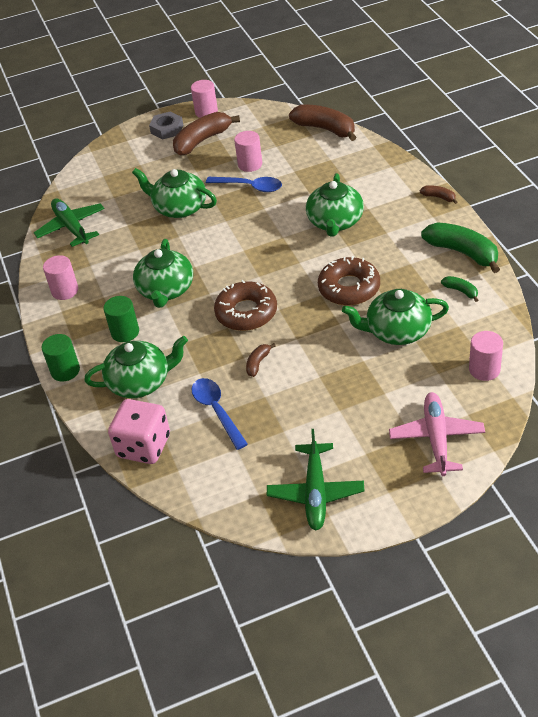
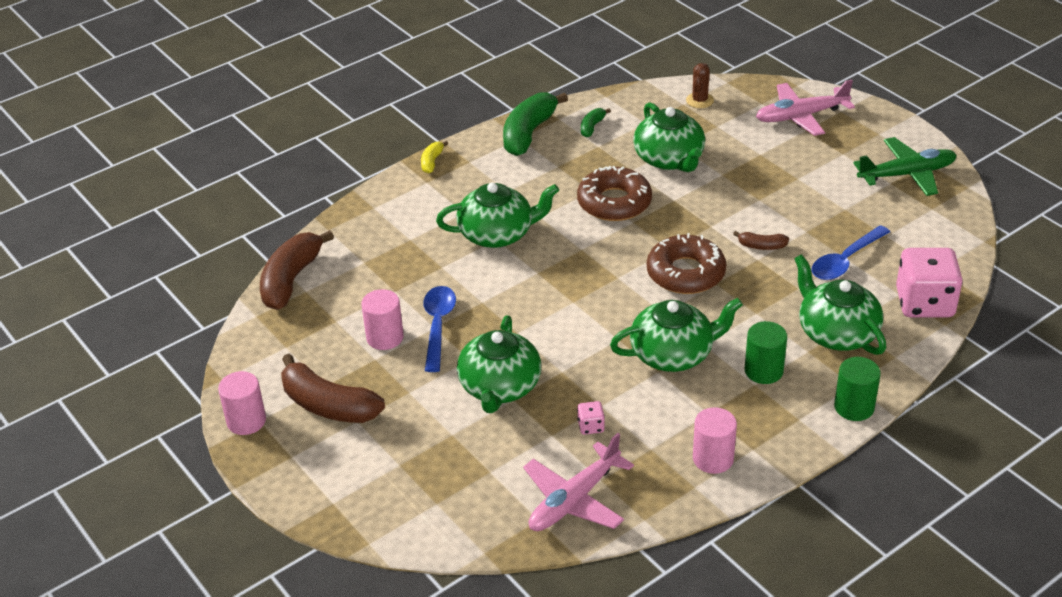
camera: 110 degrees left, 5 degrees down
green plane [34,198,105,247] -> pink plane [523,433,634,531]
grey nut [149,112,183,140] -> none
brown banana [420,185,457,204] -> yellow banana [421,141,448,173]
pink cylinder [469,331,503,381] -> brown cactus [686,63,714,108]
none -> pink dice [577,401,605,435]

